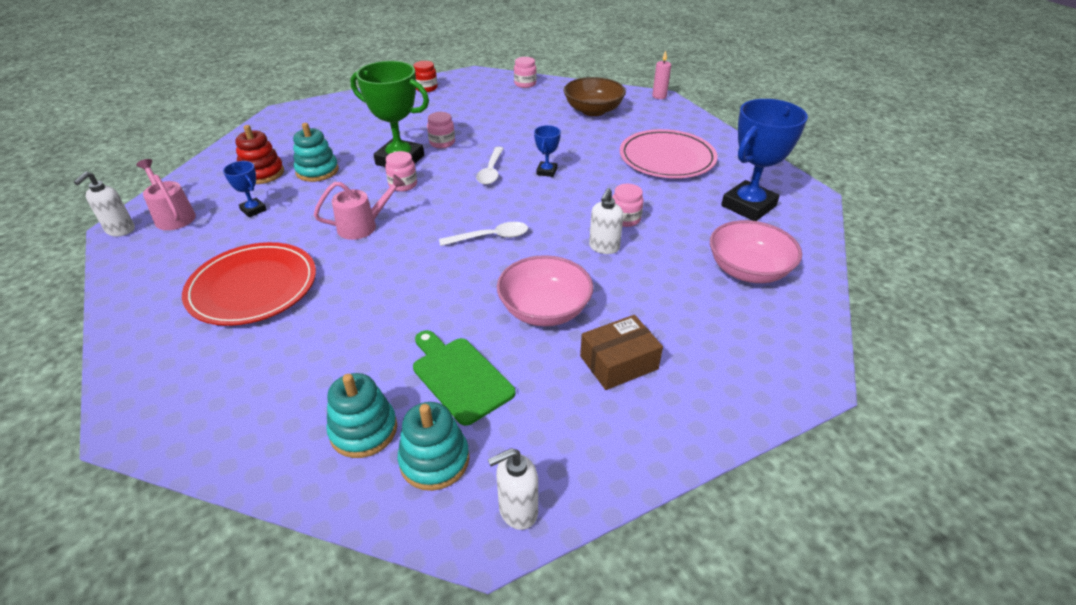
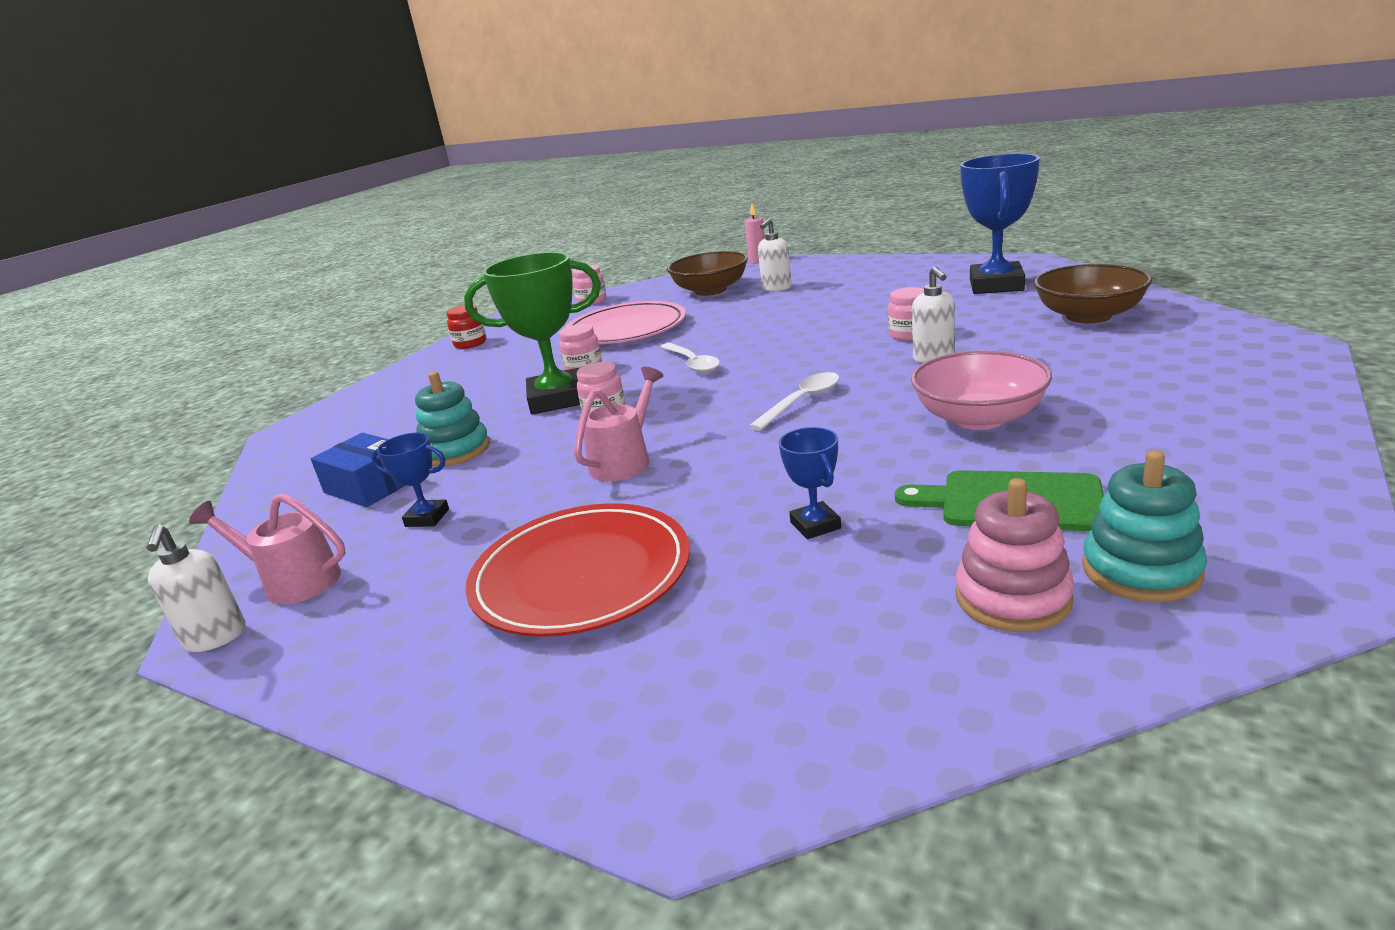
camera: 30 degrees left, 15 degrees down
red stacking toy [235,125,284,184] -> blue box [311,433,406,507]
turquoise stacking toy [326,373,397,458] -> pink stacking toy [955,478,1074,632]
white soap dispenser [488,448,538,530] -> white soap dispenser moved to [758,218,791,291]
blue trophy [534,125,561,177] -> blue trophy moved to [779,427,841,539]
brown box [580,315,663,390] -> none
pink plate [620,129,718,178] -> pink plate moved to [565,301,686,344]
pink bowl [710,220,802,283] -> brown bowl [1034,264,1152,323]

